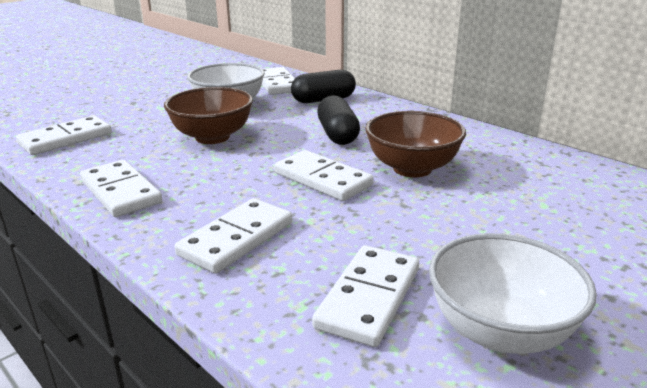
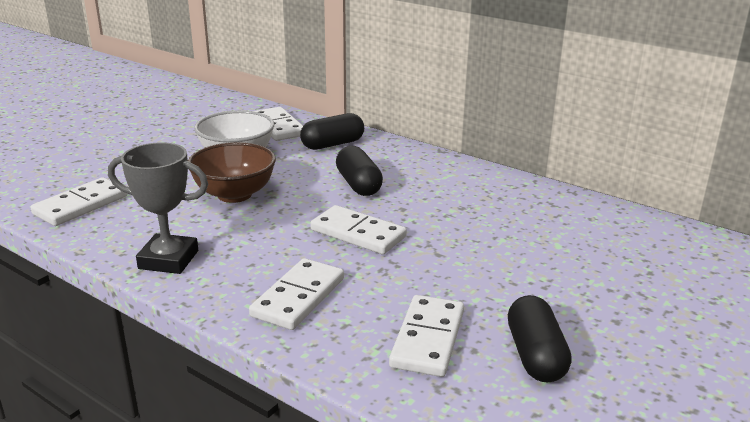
camera: 10 degrees left, 0 degrees up
white domino [80,160,162,217] -> grey trophy [108,142,208,274]
brown bowl [365,111,466,178] -> none
white bowl [429,233,597,354] -> black capsule [508,295,572,382]

